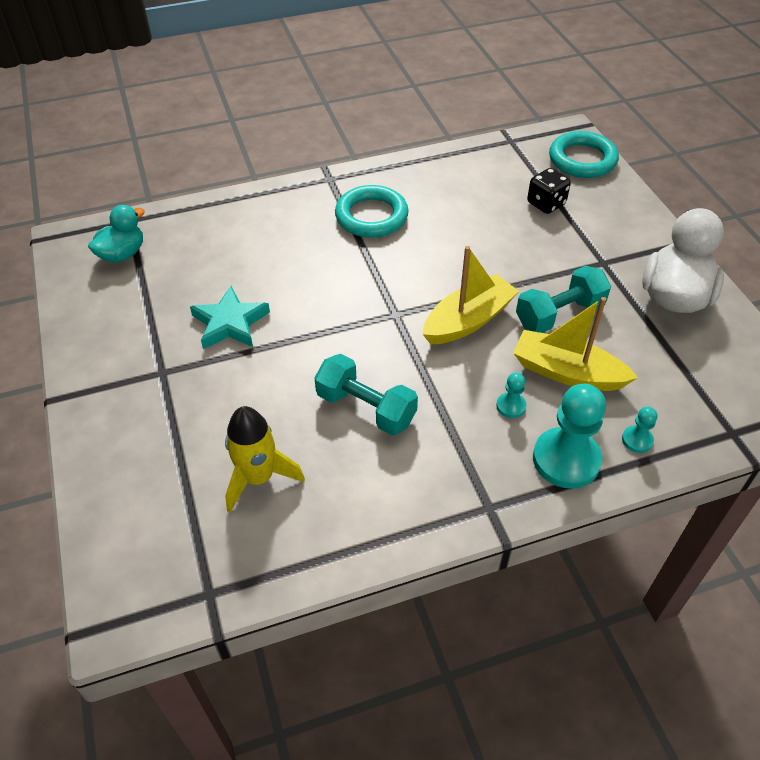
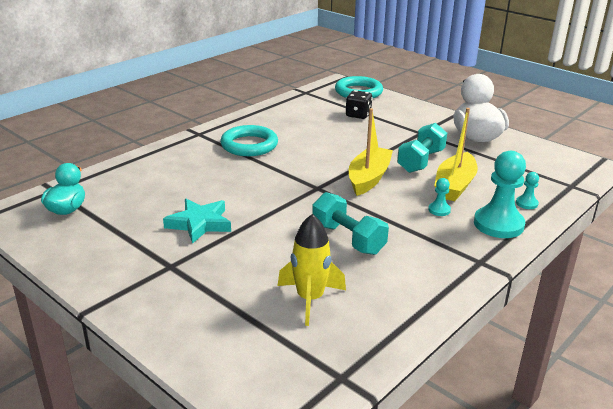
camera: 30 degrees left, 20 degrees down
turquoise dumbbell [315,354,418,435] -> turquoise dumbbell turned 45 degrees clockwise [312,192,389,255]
yellow boat [513,297,638,391] -> yellow boat turned 60 degrees counterclockwise [434,108,478,201]

